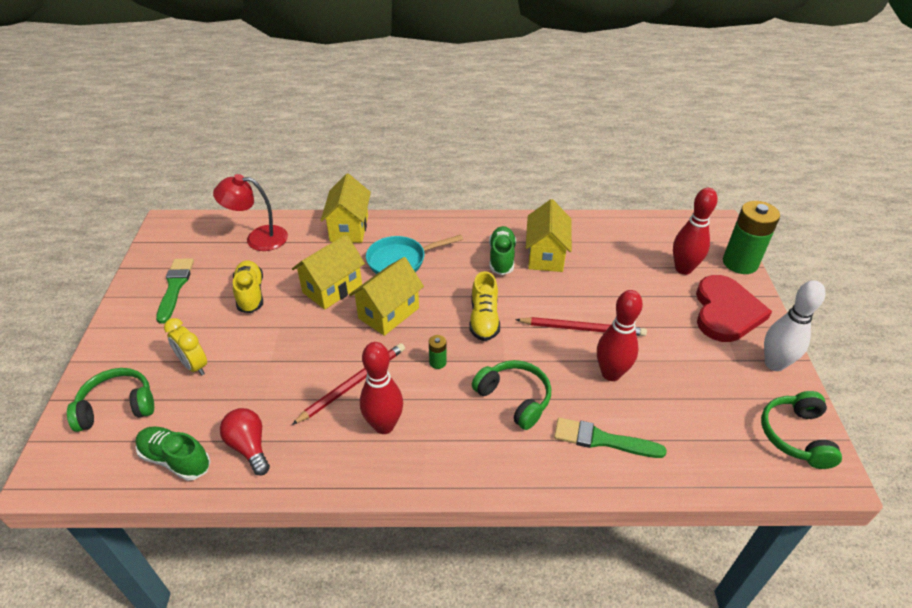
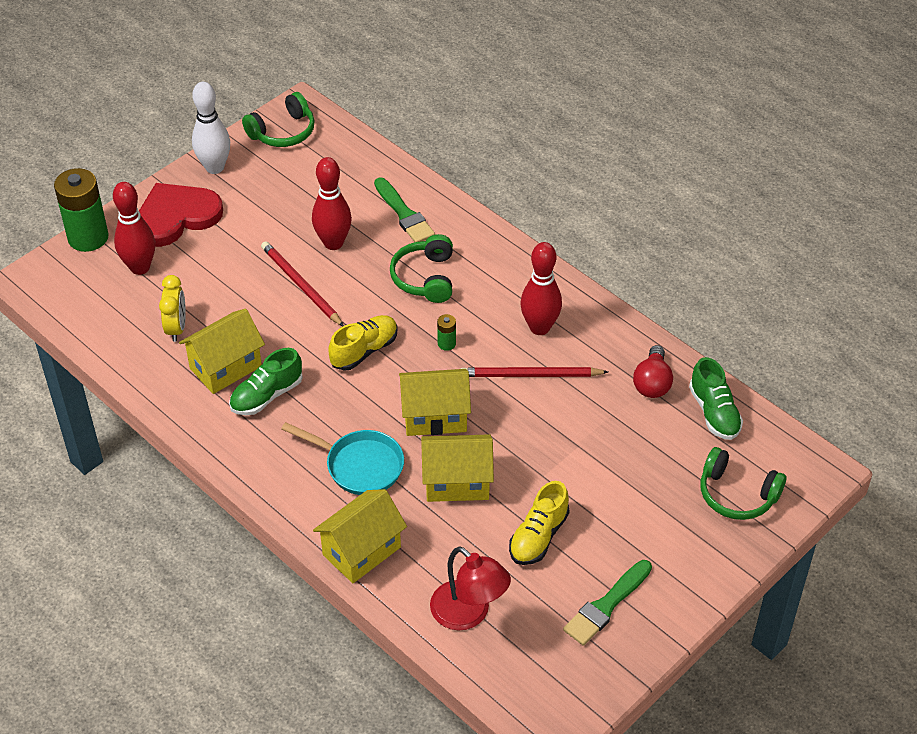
camera: 135 degrees left, 5 degrees up
yellow clock [164,318,207,375] -> yellow clock moved to [159,275,186,342]

